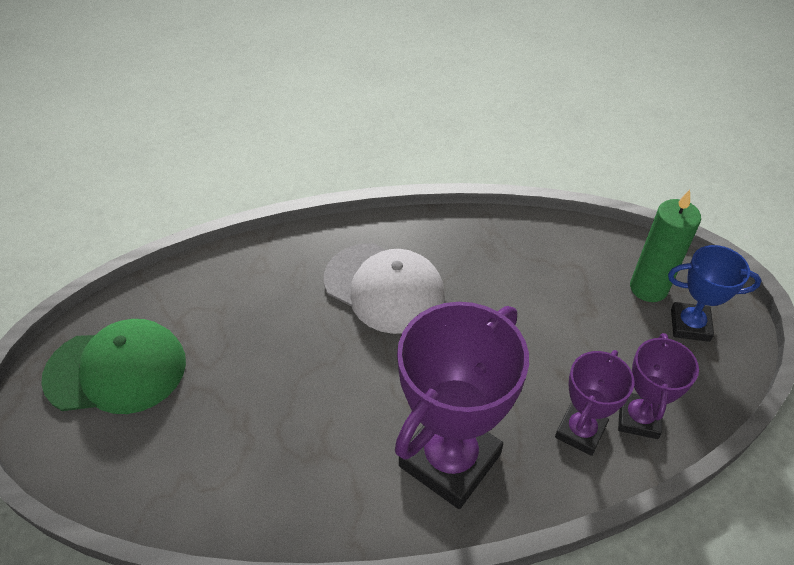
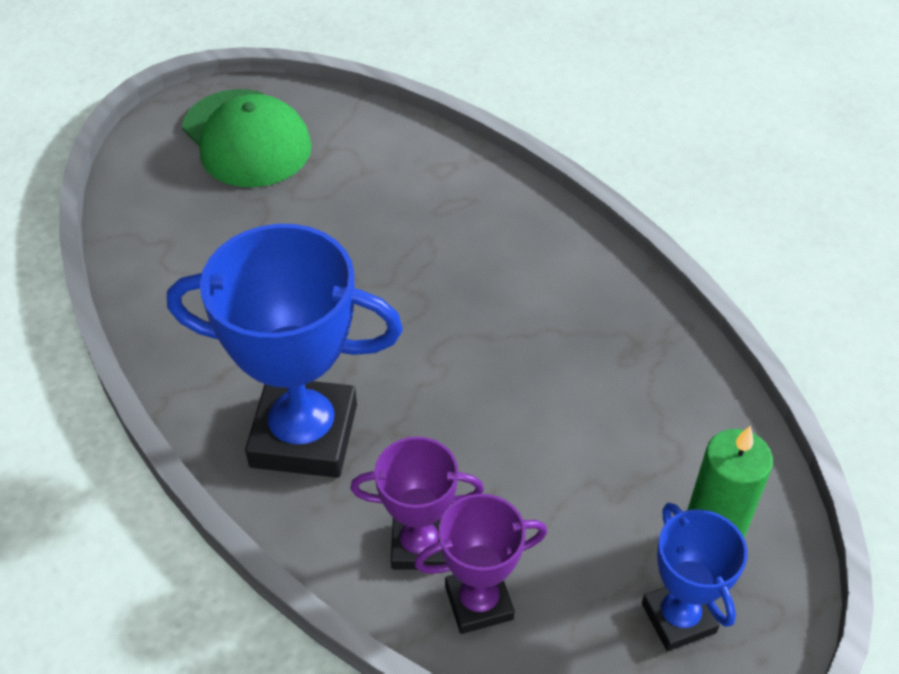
camera: 60 degrees right, 0 degrees up
white cap [324,243,445,334] -> none
purple trophy [395,302,529,509] -> blue trophy [167,224,403,478]

